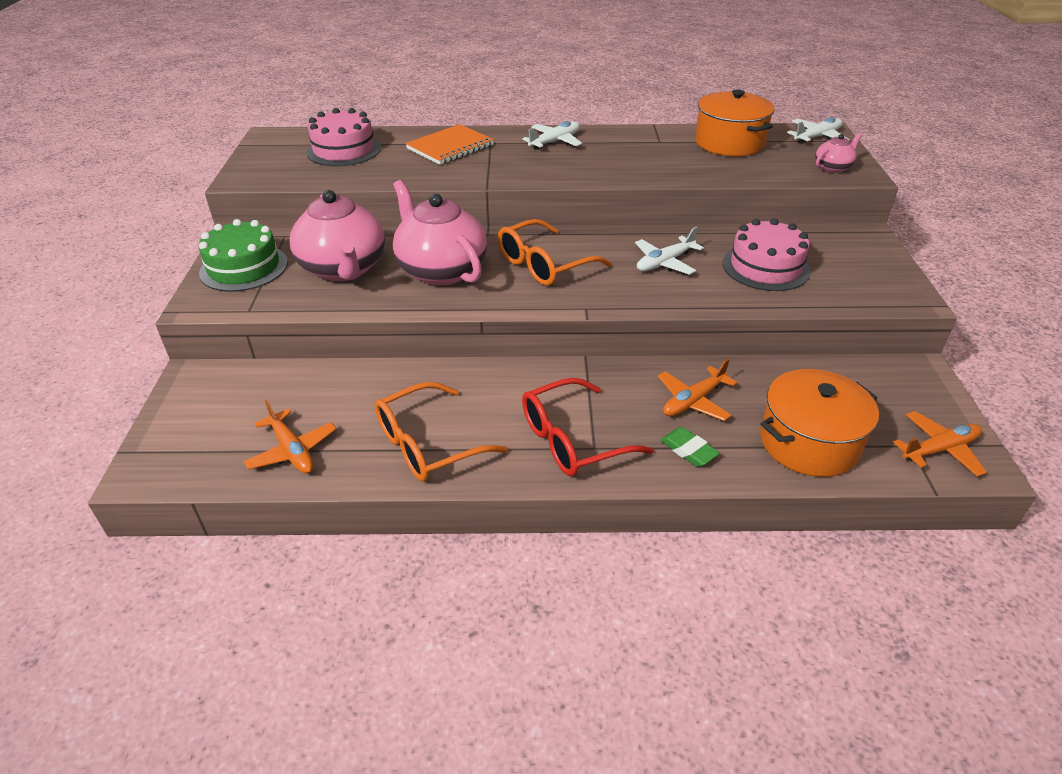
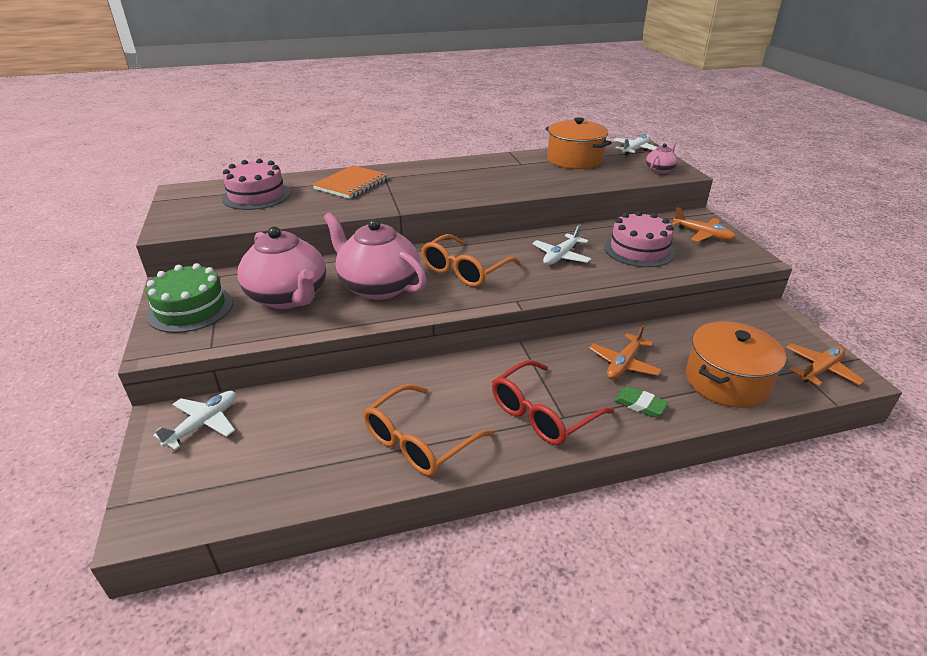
camera: 15 degrees left, 5 degrees down
orange plane [243,400,336,474] -> orange plane moved to [671,207,736,242]
white plane [522,121,582,150] -> white plane moved to [153,391,236,450]

